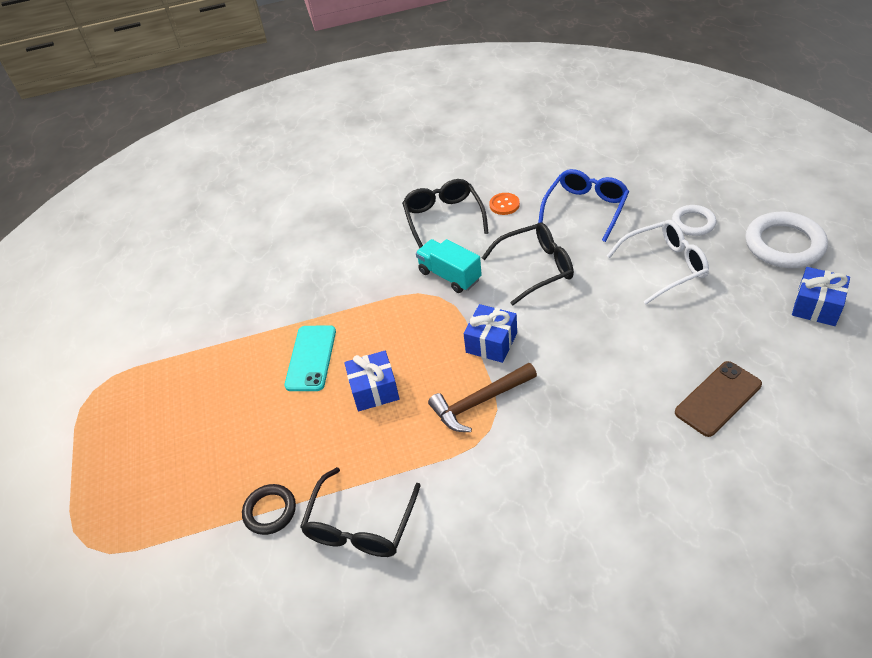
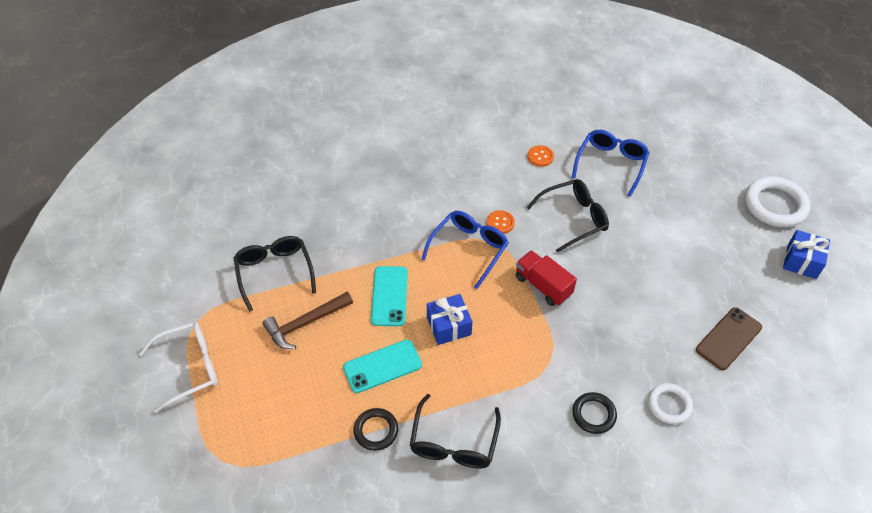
camera: 10 degrees left, 5 degrees up
black glasses [402,179,489,248] -> black glasses moved to [233,236,316,312]
turquoise truck [416,239,482,293] -> orange button [487,210,515,234]
brown hammer [428,363,537,432] -> brown hammer moved to [262,292,353,349]
blue gift [464,304,517,363] -> red truck [516,250,577,306]
white glasses [607,220,709,304] -> white glasses moved to [139,322,218,413]
white ring [672,205,717,236] -> white ring moved to [648,383,693,424]
none -> turquoise phone [343,340,422,393]
none -> blue glasses [421,211,509,289]
none -> black ring [572,392,617,434]

